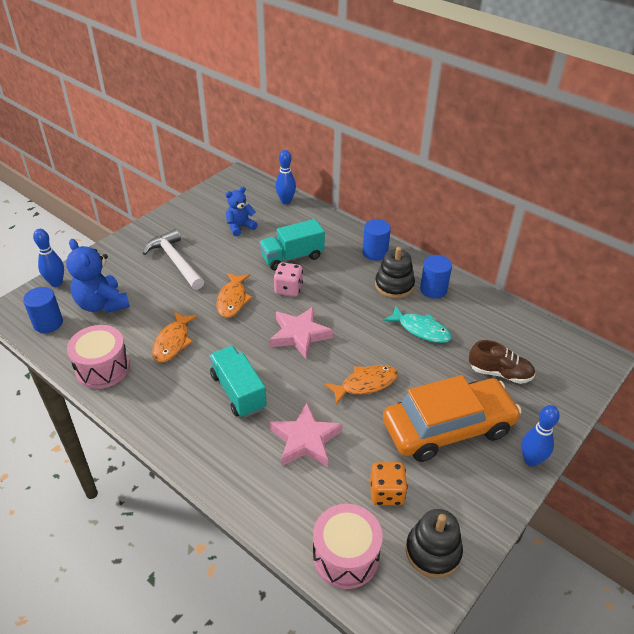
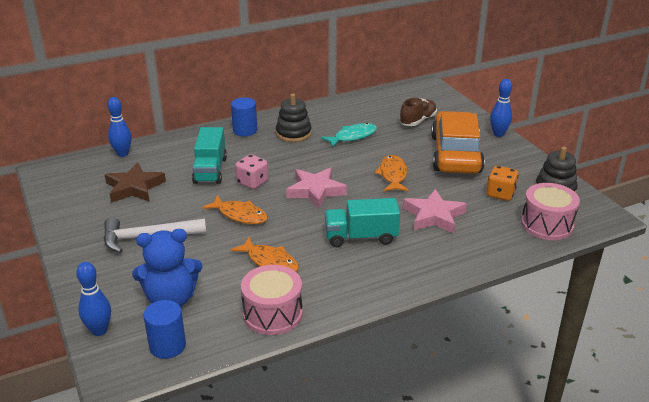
camera: 65 degrees left, 10 degrees down
blue teddy bear [226,187,258,236] -> brown star [105,162,166,203]
blue cylinder [420,255,452,299] -> none

